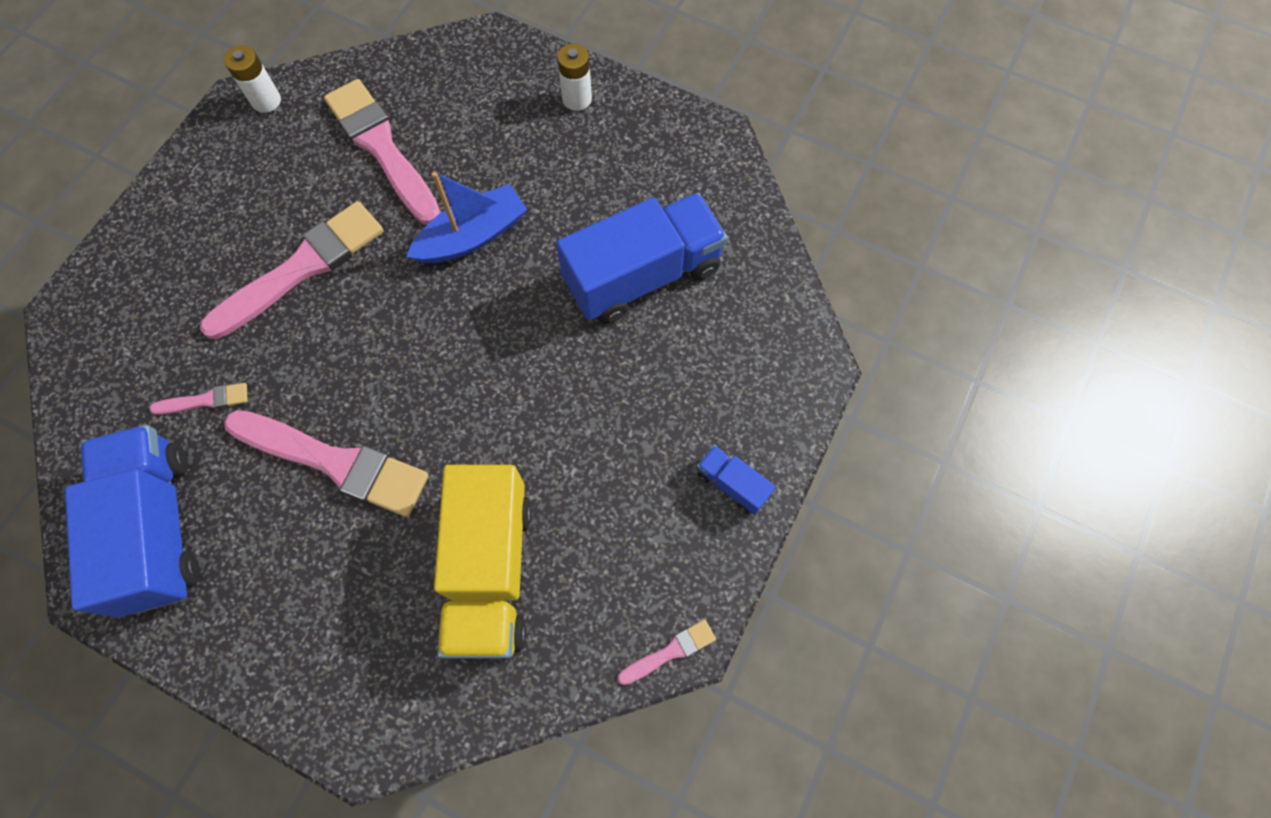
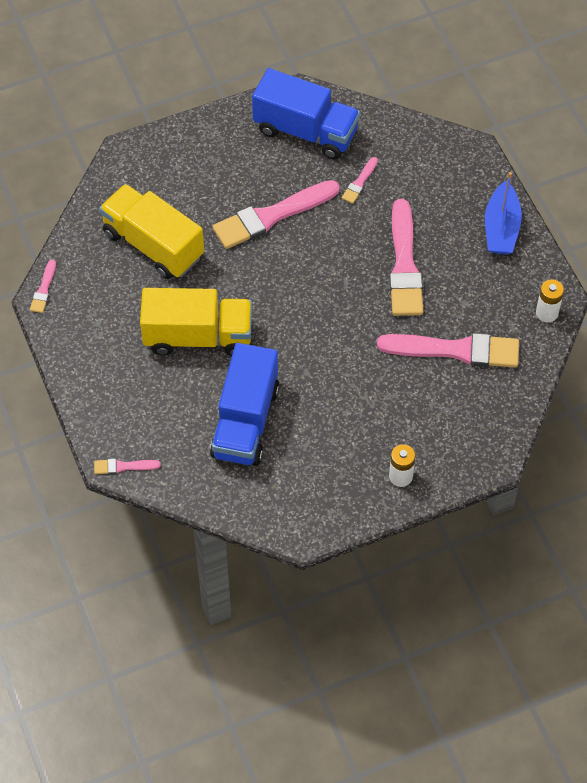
camera: 130 degrees right, 10 degrees down
blue boat [406,172,527,263] -> blue boat moved to [485,172,522,254]
blue truck [697,445,776,515] -> none
none -> pink brush [94,459,161,474]
none -> yellow truck [140,288,252,356]

